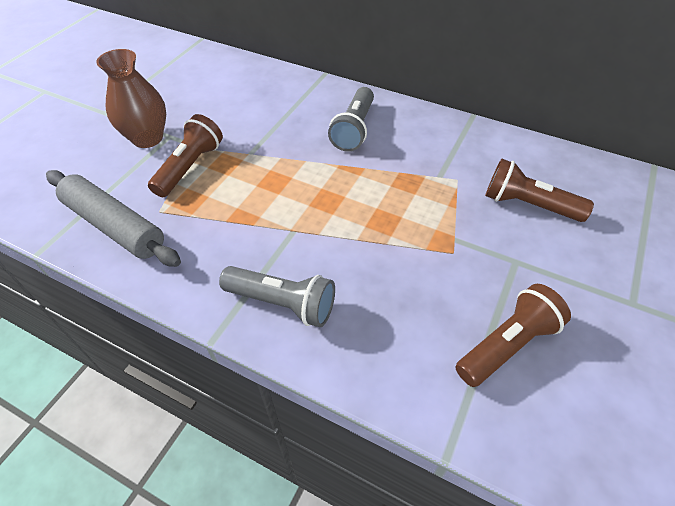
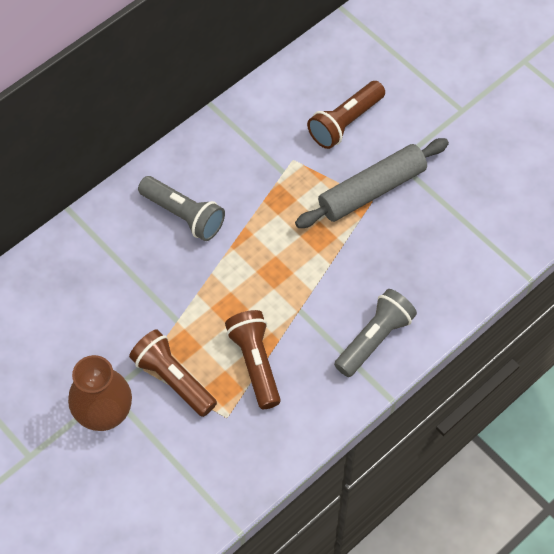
camera: 70 degrees left, 10 degrees up
grey rolling pin [46,170,181,267] -> grey rolling pin moved to [295,138,449,228]
brown flashlight [456,284,571,387] -> brown flashlight moved to [225,310,281,409]

